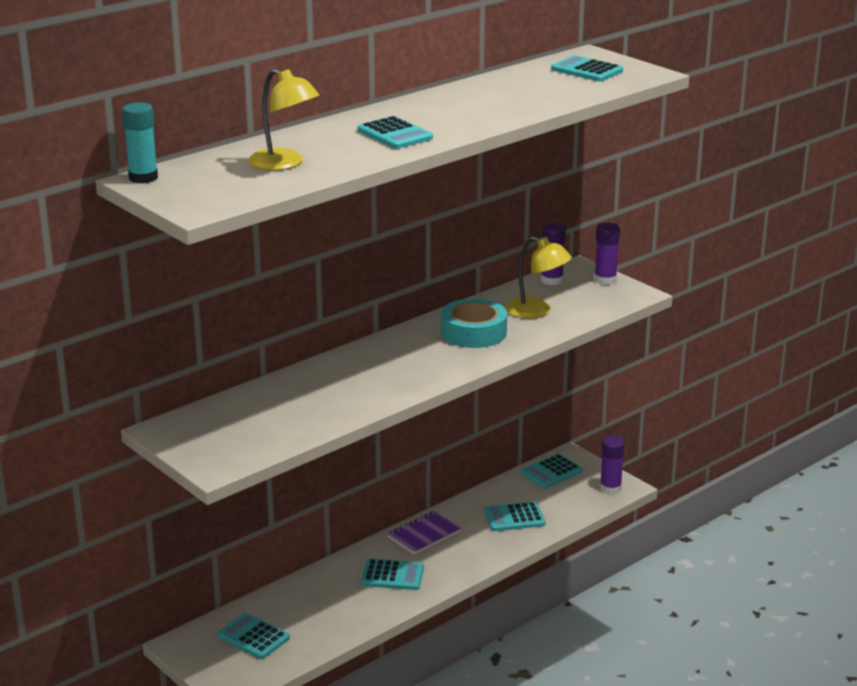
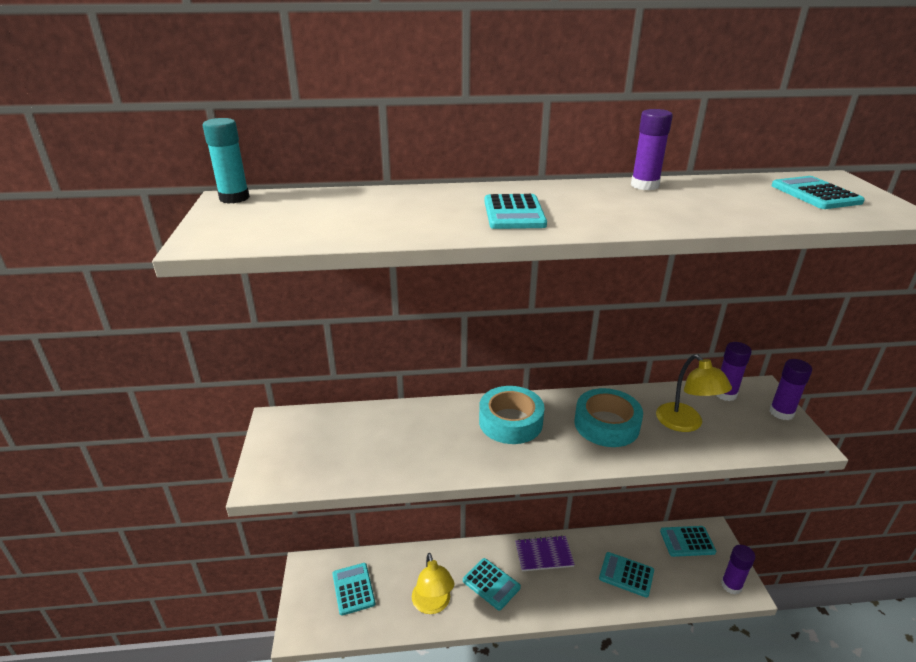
camera: 35 degrees right, 5 degrees up
yellow lamp [248,68,319,170] -> yellow lamp moved to [412,553,454,614]
none -> turquoise tape [479,386,545,444]
none -> purple glue stick [631,109,673,190]

